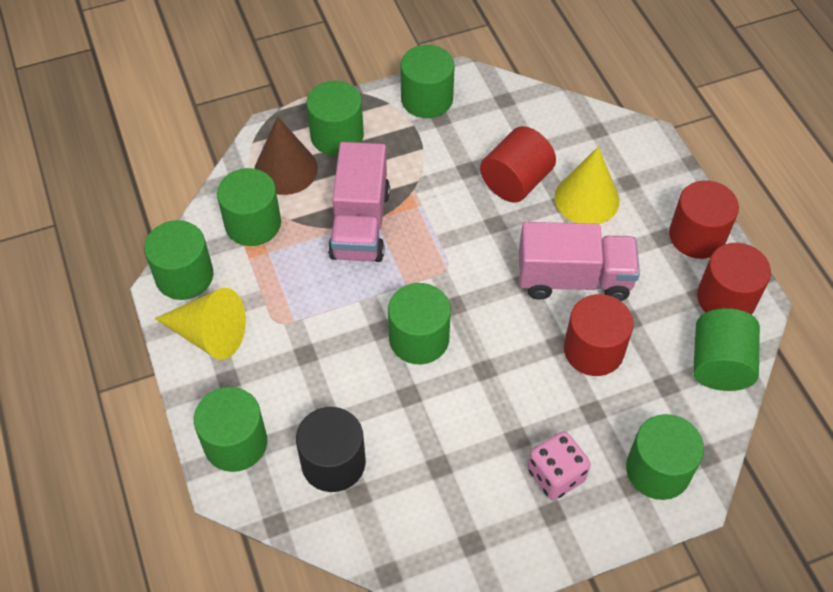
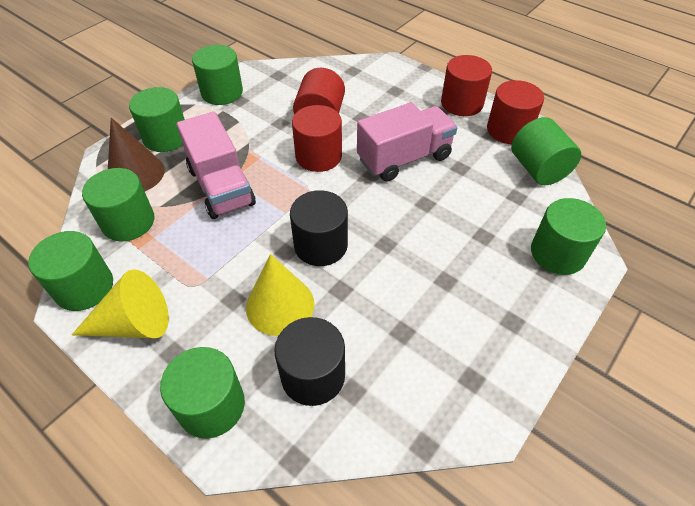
camera: 30 degrees left, 5 degrees down
green cylinder [388,283,451,364] -> black cylinder [290,190,348,266]
pink dice [527,431,591,500] -> none
yellow cone [555,147,620,224] -> yellow cone moved to [246,254,315,336]
red cylinder [564,294,634,376] -> red cylinder moved to [292,105,342,172]

